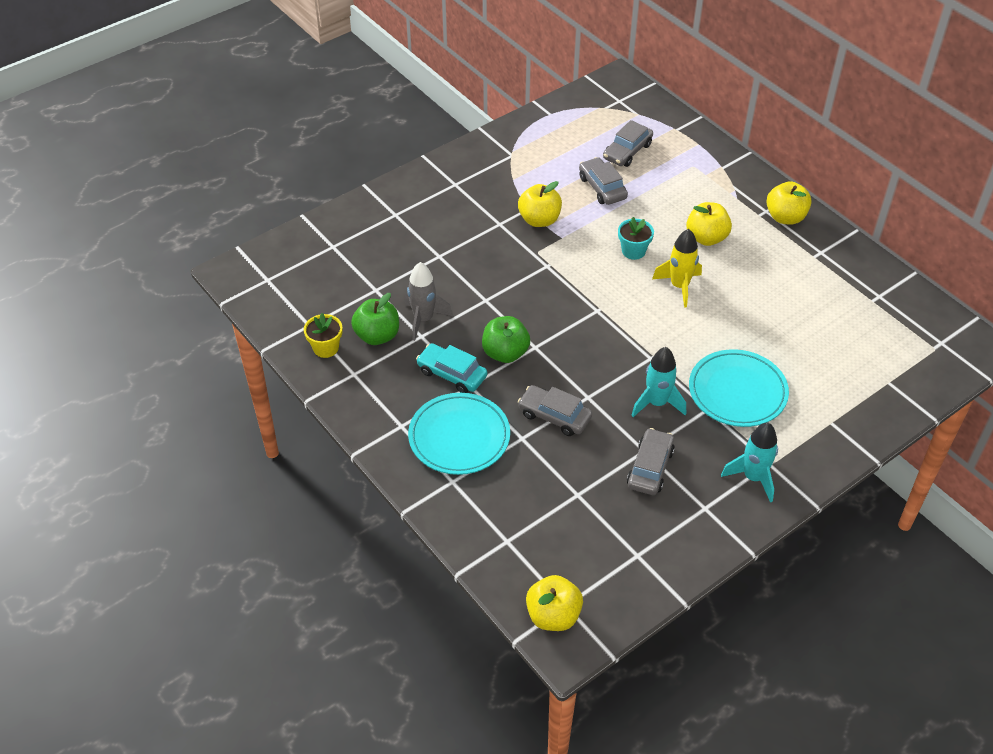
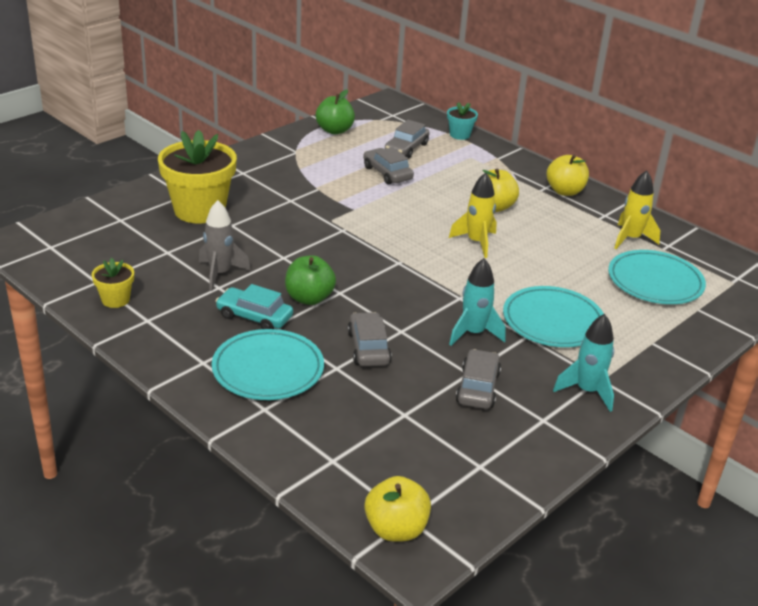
camera: 10 degrees left, 15 degrees down
green apple [351,293,399,345] -> green apple moved to [316,89,355,134]
yellow apple [518,181,562,227] -> none
grey car [518,385,592,436] -> grey car turned 60 degrees clockwise [348,312,392,366]
turquoise flower pot [618,217,654,260] -> turquoise flower pot moved to [447,102,478,140]
none -> yellow flower pot [158,130,237,223]
none -> turquoise plate [608,250,706,304]
none -> yellow rocket [614,170,660,249]

